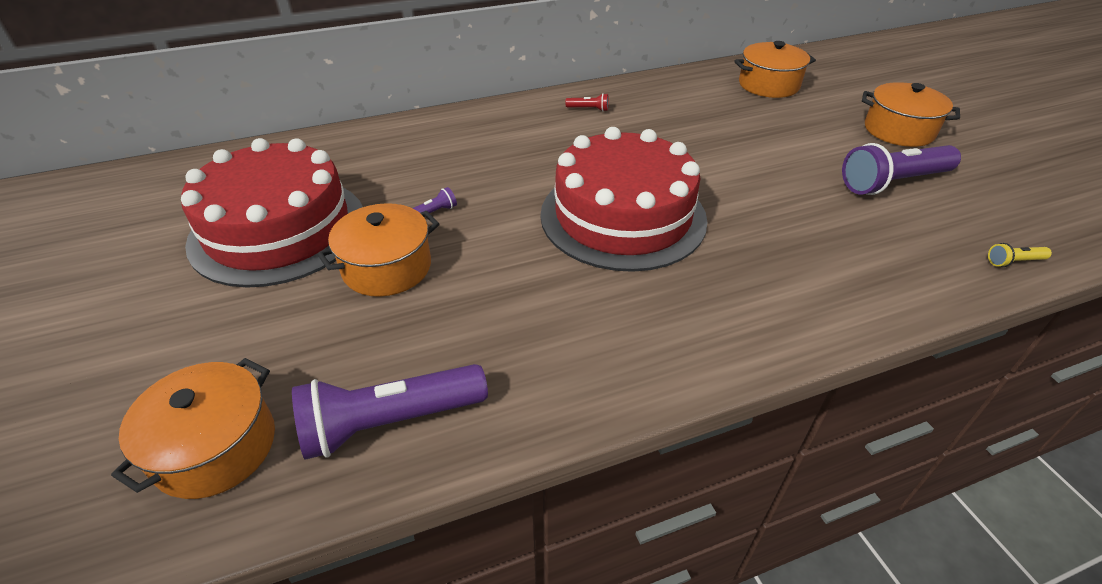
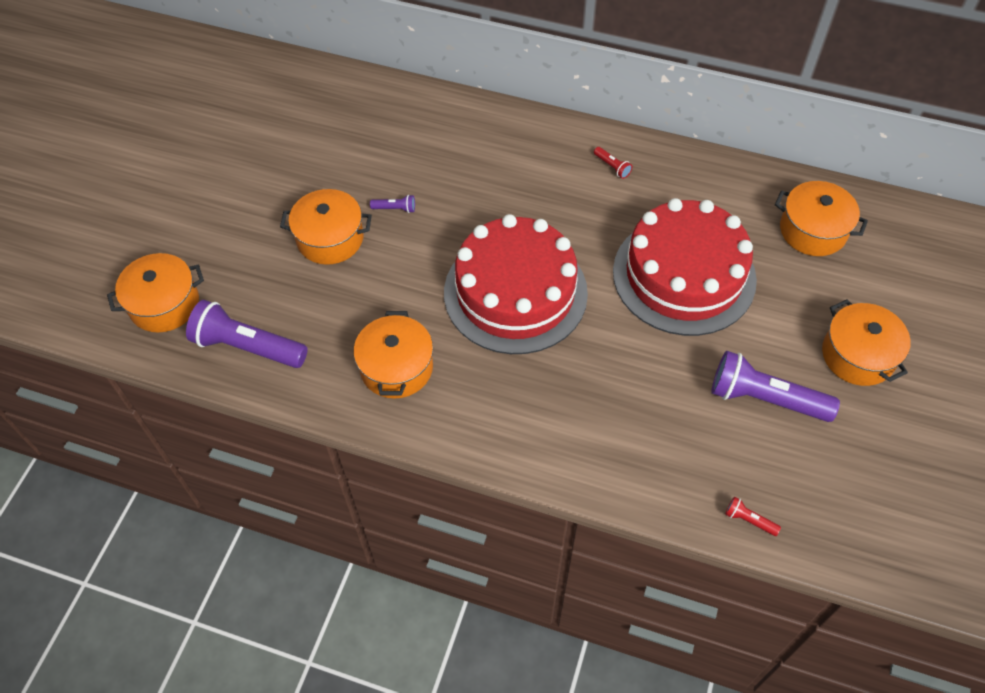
camera: 40 degrees right, 15 degrees up
red cake [181,138,363,288] -> red cake moved to [613,198,757,336]
yellow flashlight [988,243,1052,267] -> red flashlight [725,497,781,536]
none -> orange pot [353,311,433,399]

